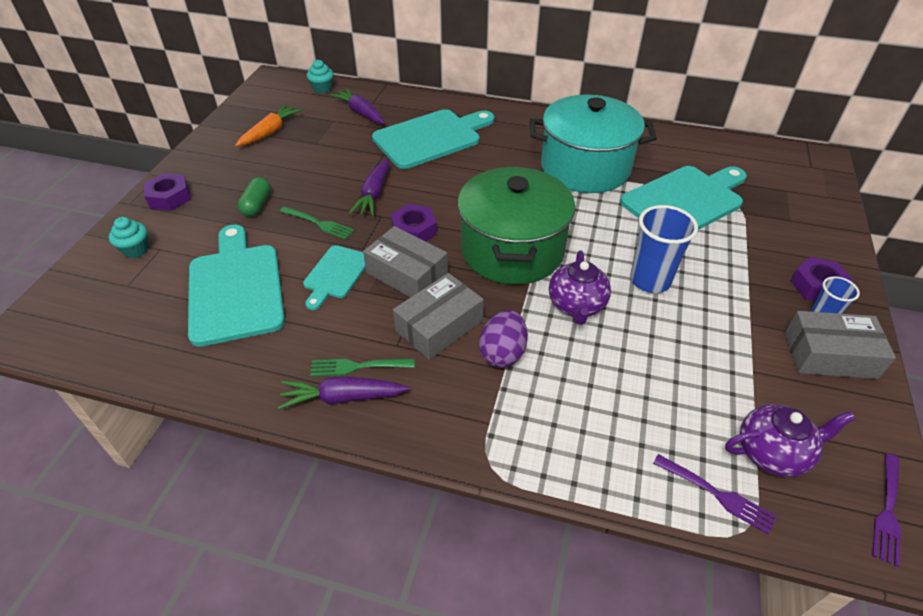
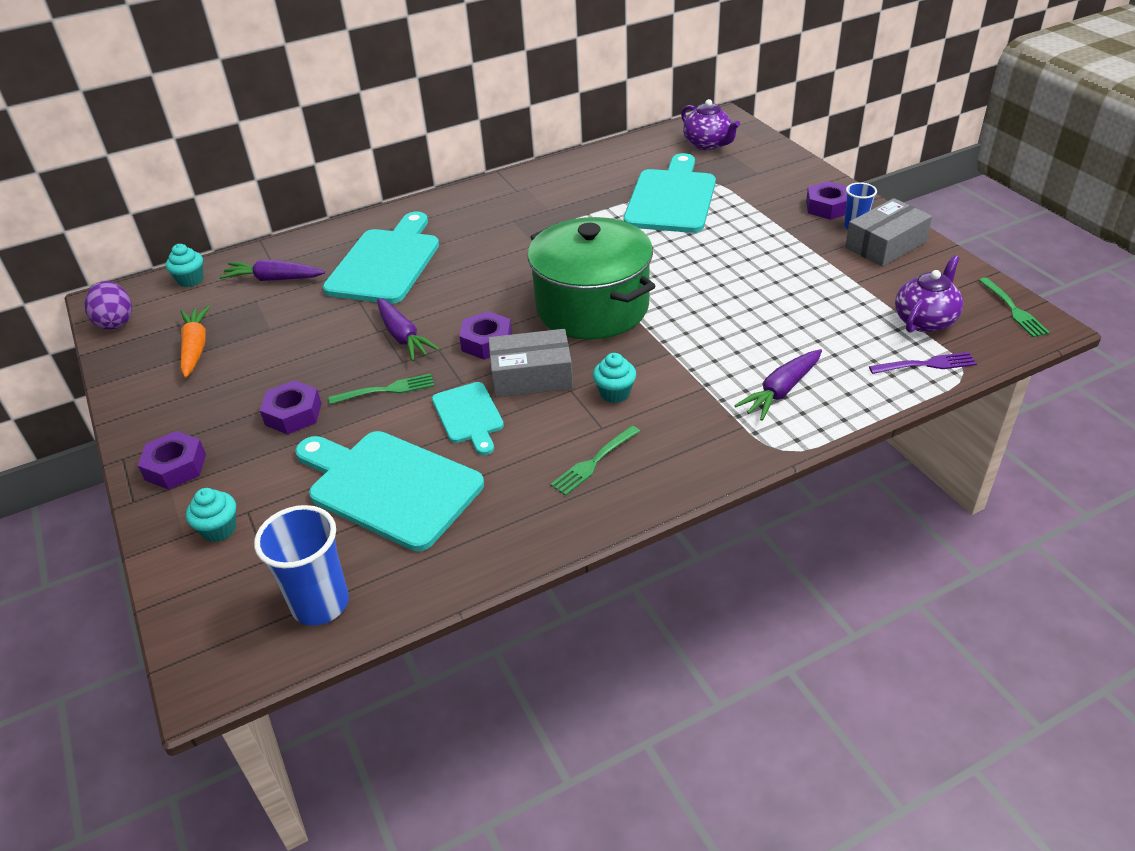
camera: 40 degrees left, 5 degrees down
green capsule [238,177,271,217] -> purple nut [260,380,322,434]
purple carrot [278,376,409,409] -> purple carrot moved to [734,349,822,421]
grey box [393,273,484,360] -> turquoise cupcake [593,353,636,403]
purple egg [479,310,528,368] -> purple egg moved to [84,281,132,330]
turquoise pot [530,94,657,193] -> none
purple teapot [549,250,611,325] -> purple teapot moved to [681,99,740,150]
blue cup [630,205,698,293] -> blue cup moved to [254,505,349,626]
purple fork [872,454,901,567] -> green fork [978,277,1050,337]

